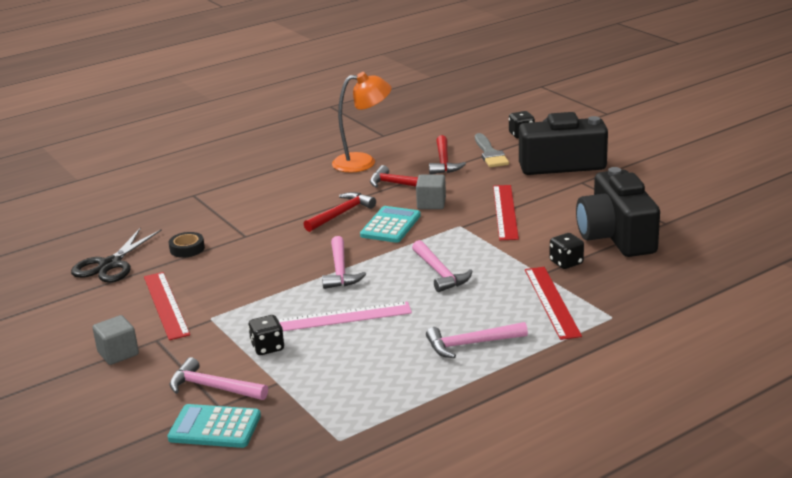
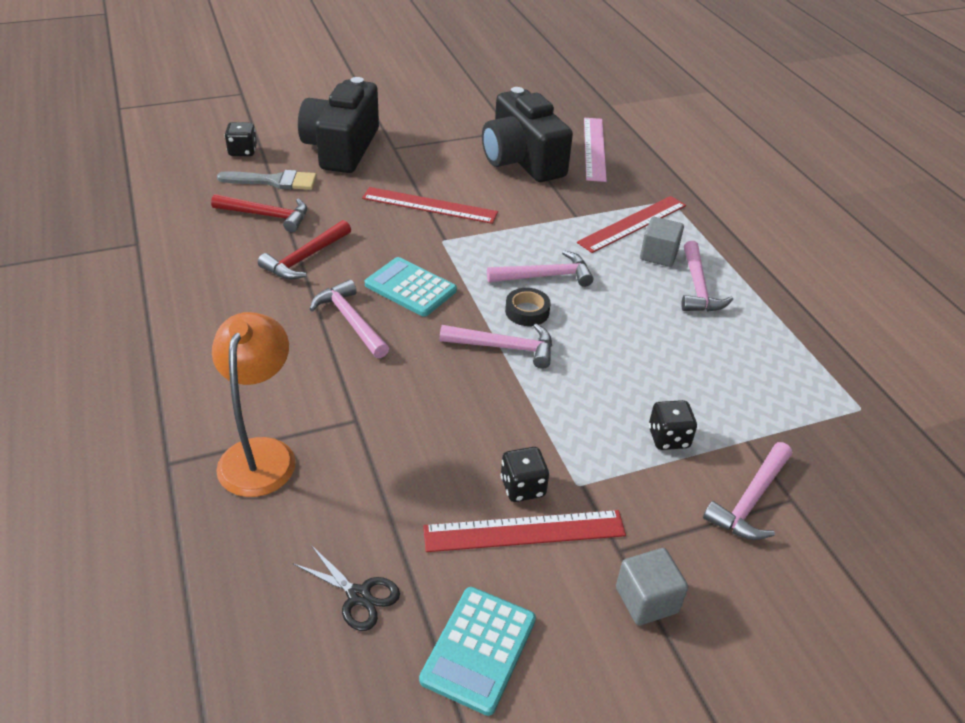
camera: 80 degrees left, 15 degrees up
black scissors [71,227,162,283] -> black scissors [293,545,400,631], size x0.60
turquoise calculator [167,404,261,448] -> turquoise calculator moved to [419,587,536,716]
black tape [169,232,205,258] -> black tape moved to [505,288,551,326]
pink ruler [278,302,412,331] -> pink ruler moved to [584,118,607,182]
red hammer [304,192,376,232] -> pink hammer [309,279,389,358]
orange lamp [332,72,392,172] -> orange lamp moved to [212,312,296,497]
grey cube [416,174,446,209] -> grey cube moved to [640,217,684,267]
red ruler [525,267,582,340] -> red ruler turned 45 degrees counterclockwise [577,196,686,253]
black dice [550,233,584,269] -> black dice moved to [500,447,549,502]
black camera [576,167,660,257] -> black camera turned 60 degrees clockwise [482,87,573,182]

